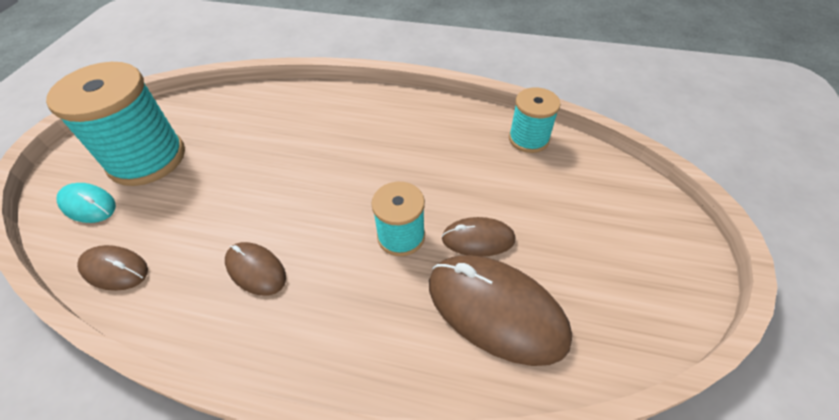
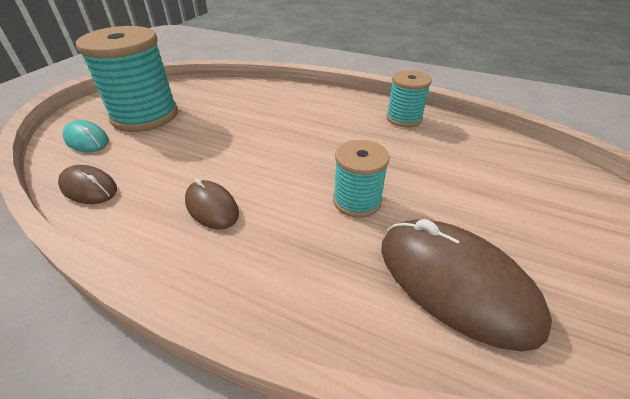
camera: 10 degrees right, 10 degrees down
brown mouse [442,217,516,257] -> none
turquoise spool [509,87,561,153] -> turquoise spool moved to [386,70,432,127]

